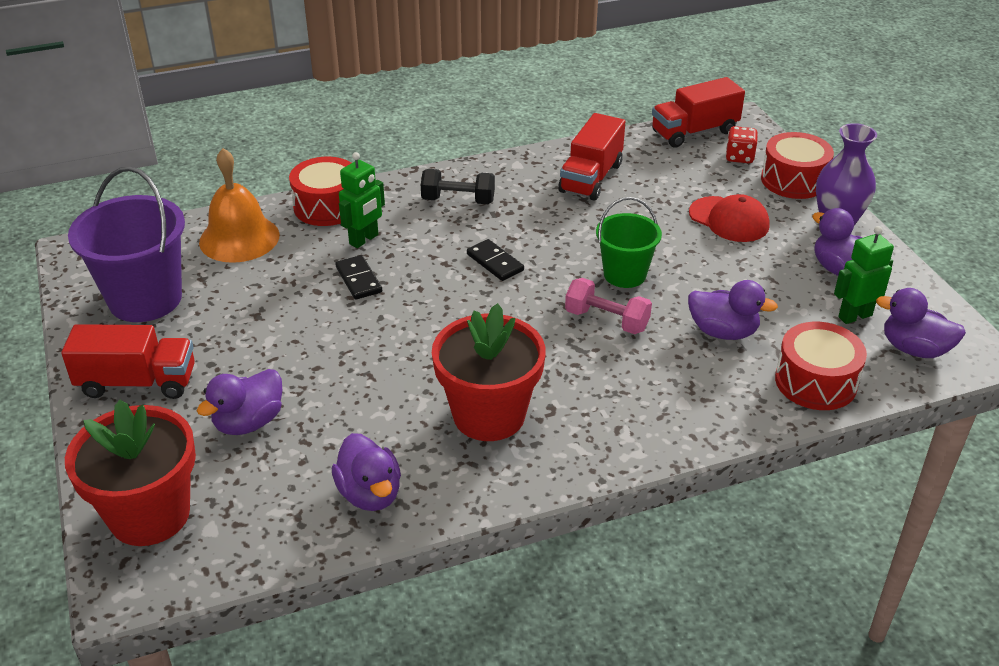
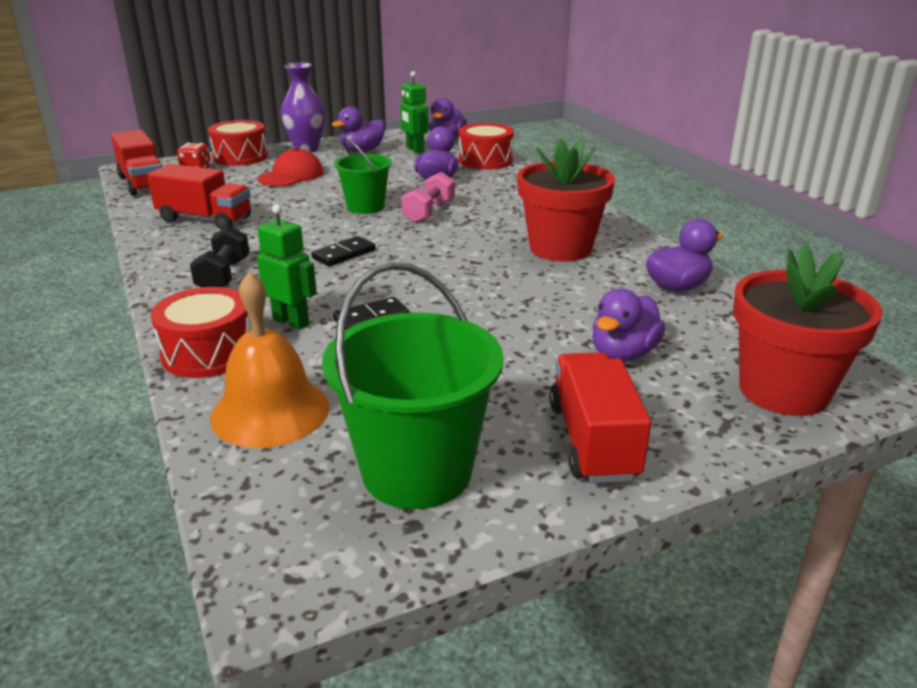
camera: 95 degrees left, 10 degrees down
purple bucket [68,167,185,322] -> green bucket [322,262,504,509]
purple duck [197,369,282,435] -> purple duck turned 90 degrees clockwise [592,288,665,361]

